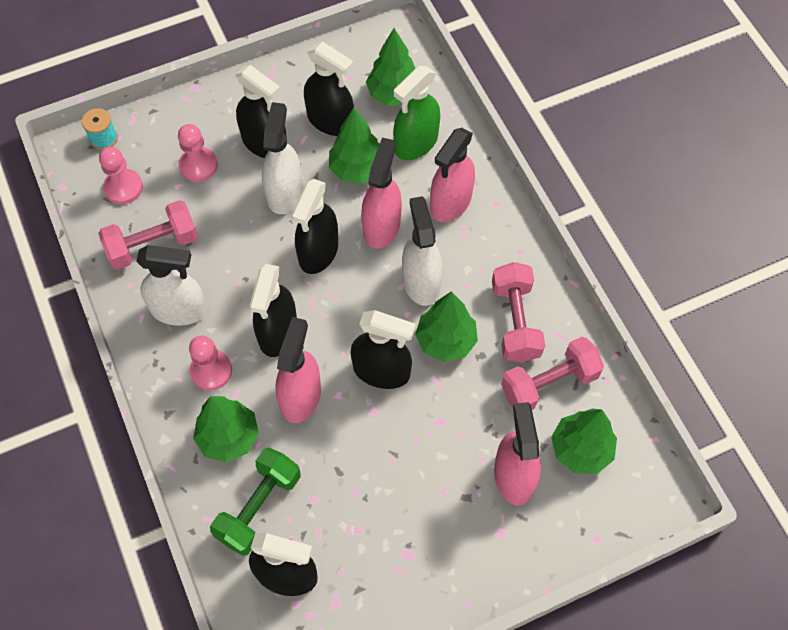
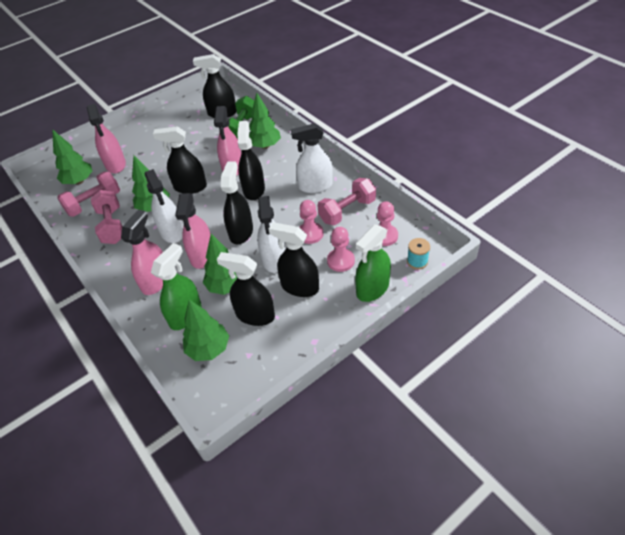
camera: 170 degrees right, 15 degrees down
pink pawn [189,336,232,390] -> pink pawn moved to [299,200,323,244]
none -> green spray bottle [355,224,391,302]

